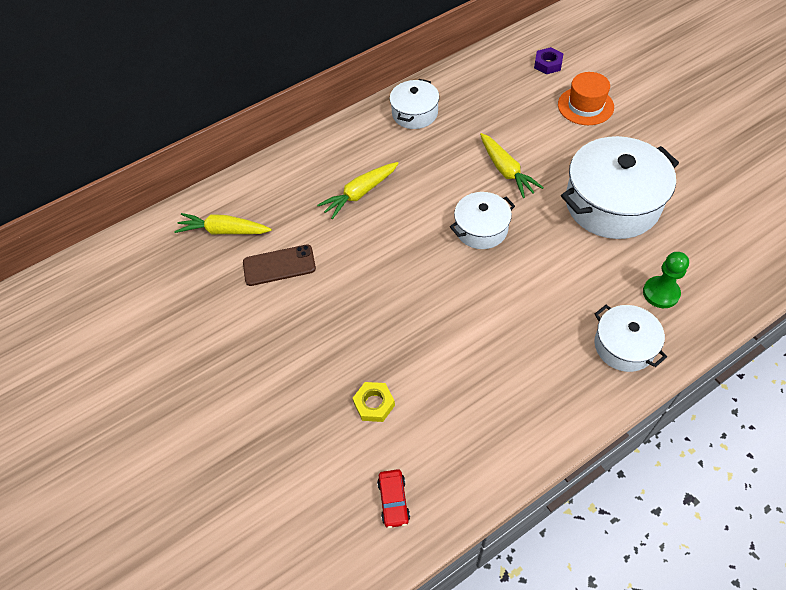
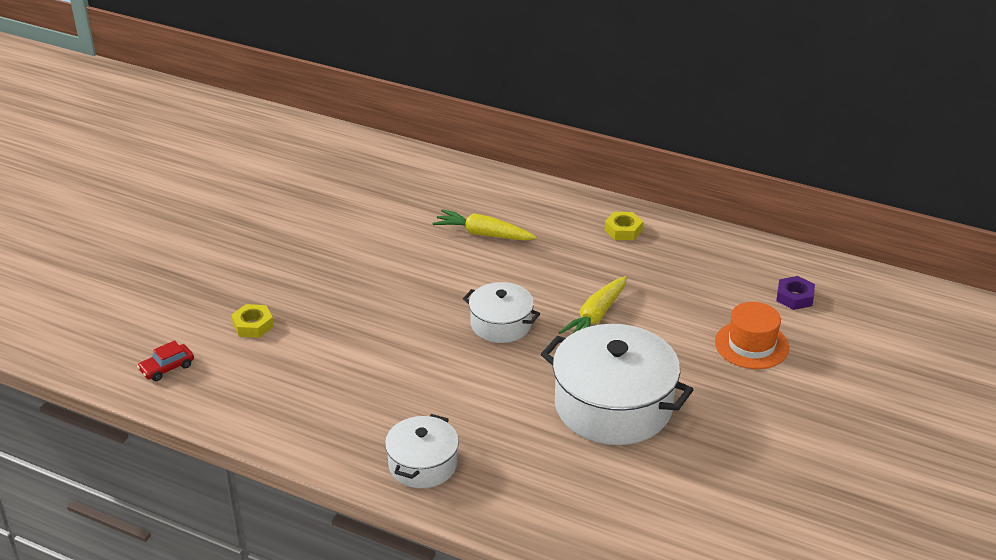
camera: 55 degrees right, 20 degrees down
yellow carrot [174,213,272,235] -> none
brown phone [243,244,316,286] -> none
white pot [390,79,439,129] -> yellow nut [604,212,643,240]
green pawn [643,252,689,308] -> none

